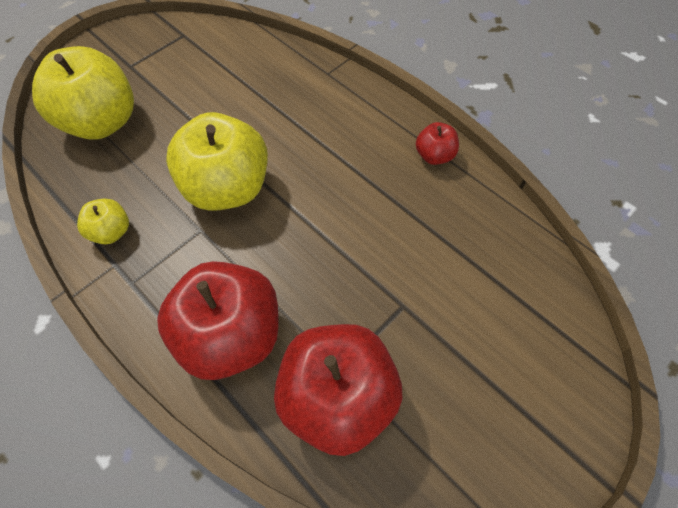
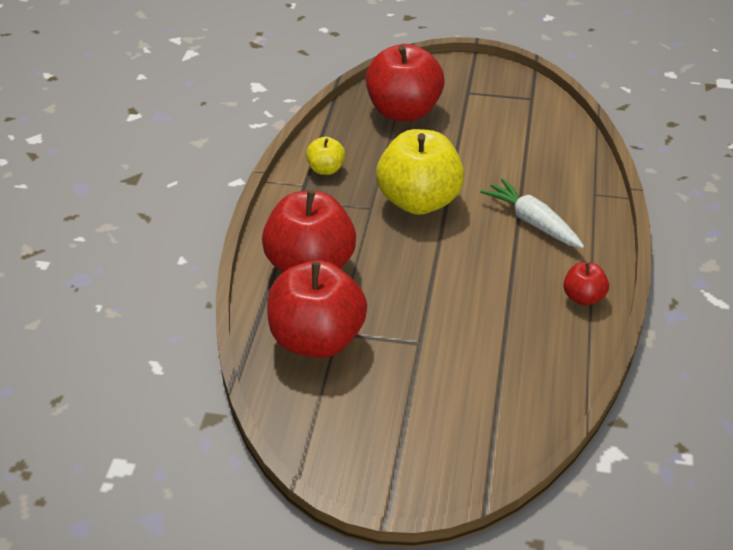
camera: 55 degrees right, 20 degrees down
yellow apple [32,46,134,140] -> red apple [366,44,445,122]
none -> white carrot [480,178,584,248]

